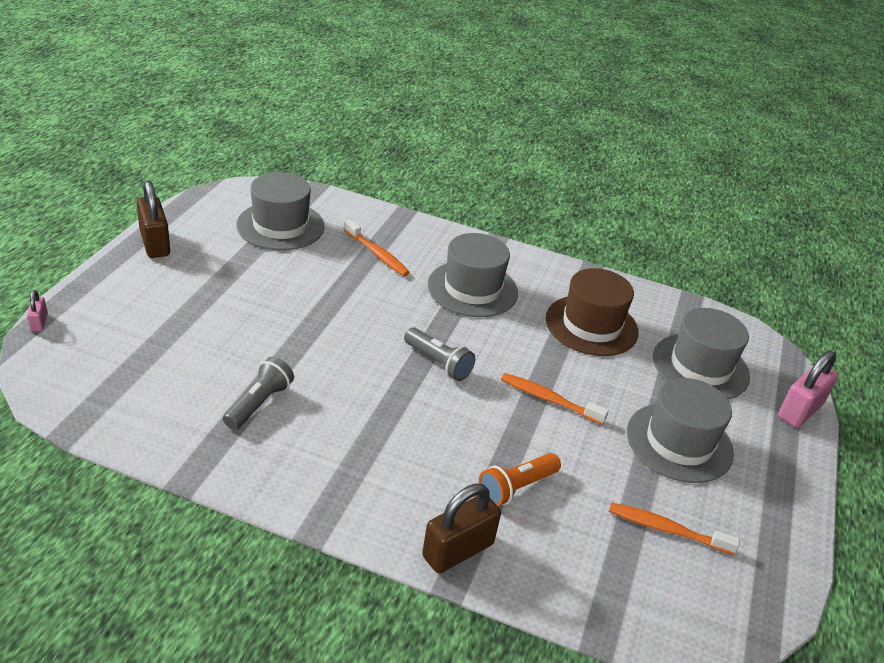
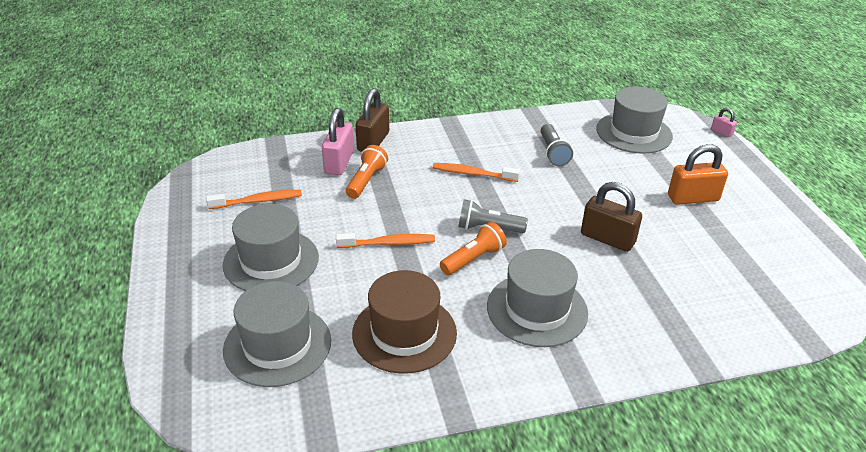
camera: 150 degrees right, 0 degrees up
brown padlock [136,181,170,258] -> brown padlock moved to [581,182,642,252]
grey hat [236,172,325,250] -> grey hat moved to [596,87,673,154]
orange toothbrush [344,220,410,276] -> orange toothbrush moved to [432,163,520,182]
pink padlock [778,351,838,428] -> pink padlock moved to [322,108,354,175]
none -> orange flashlight [440,222,507,275]
none -> orange padlock [668,144,728,205]

